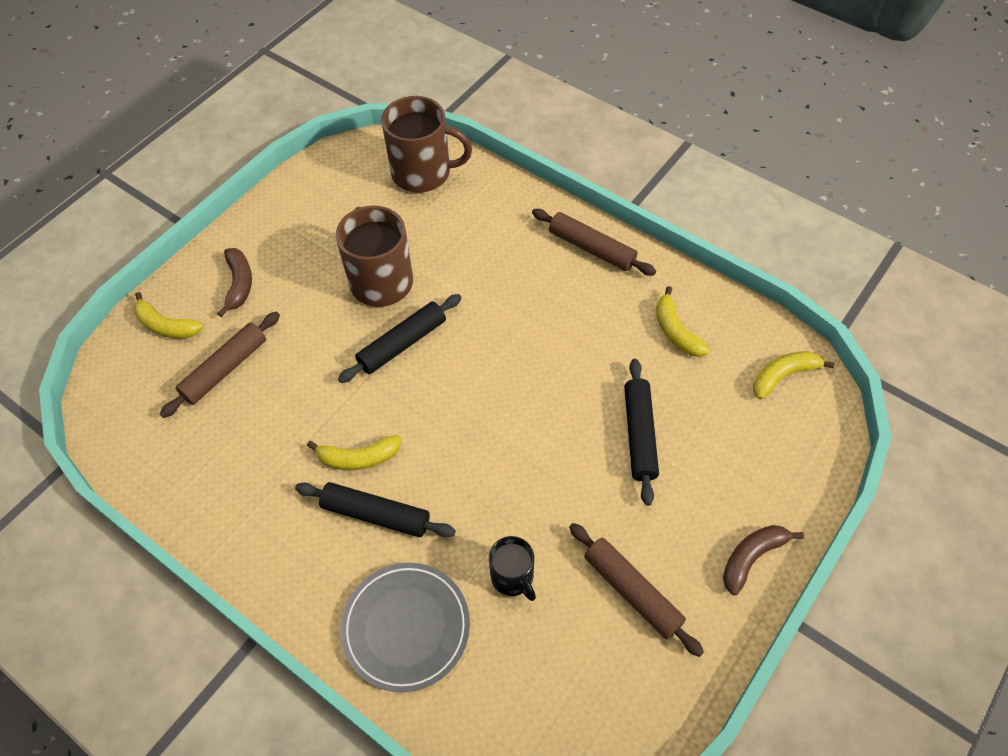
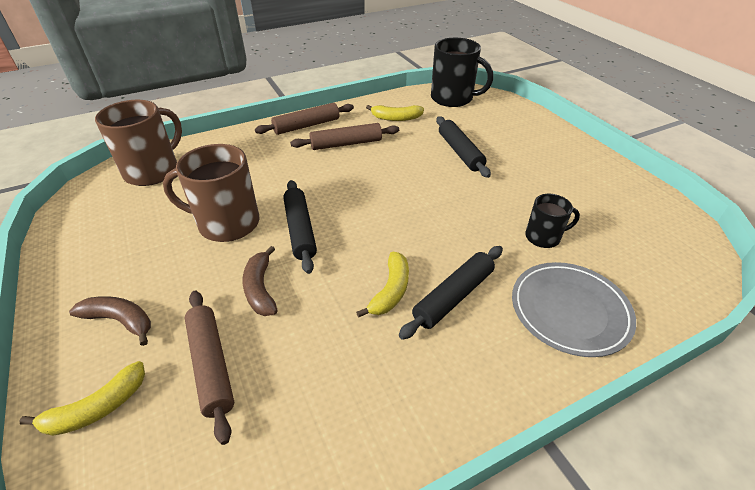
camera: 65 degrees left, 15 degrees down
brown rolling pin [569,523,704,657] -> brown rolling pin moved to [290,123,399,150]
black rolling pin [624,359,659,506] -> black rolling pin turned 45 degrees clockwise [436,116,491,178]
brown banana [723,525,804,595] -> brown banana moved to [243,246,278,316]
yellow banana [753,351,834,399] -> black mug [431,38,493,107]

